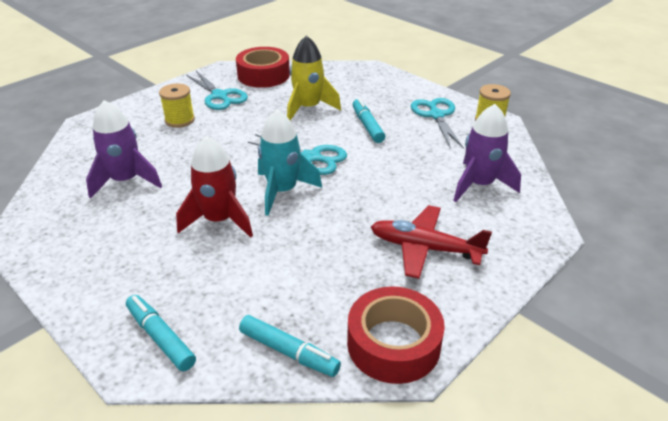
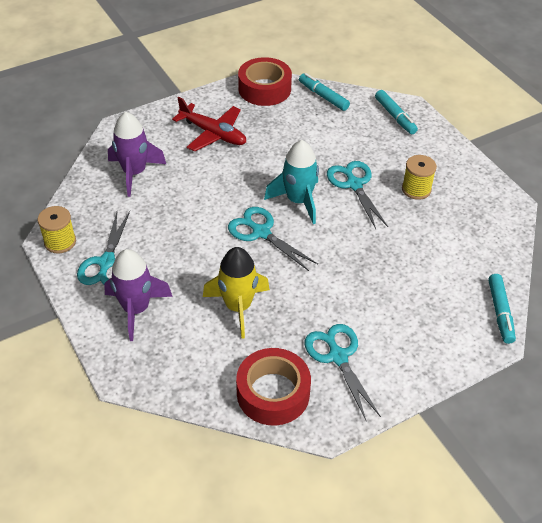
camera: 165 degrees left, 10 degrees up
purple rocket [86,100,162,199] -> purple rocket moved to [104,249,173,341]
yellow spool [159,84,195,128] -> yellow spool moved to [402,155,437,200]
red rocket [176,136,253,238] -> turquoise scissors [327,161,388,229]
turquoise marker [353,98,385,143] -> turquoise marker moved to [488,274,516,344]

